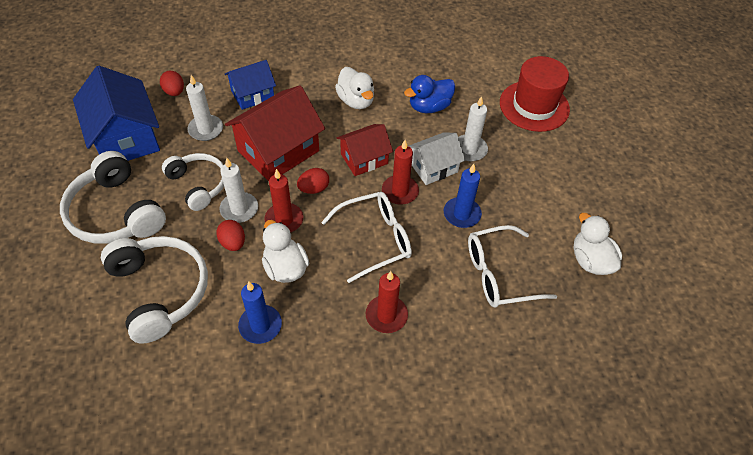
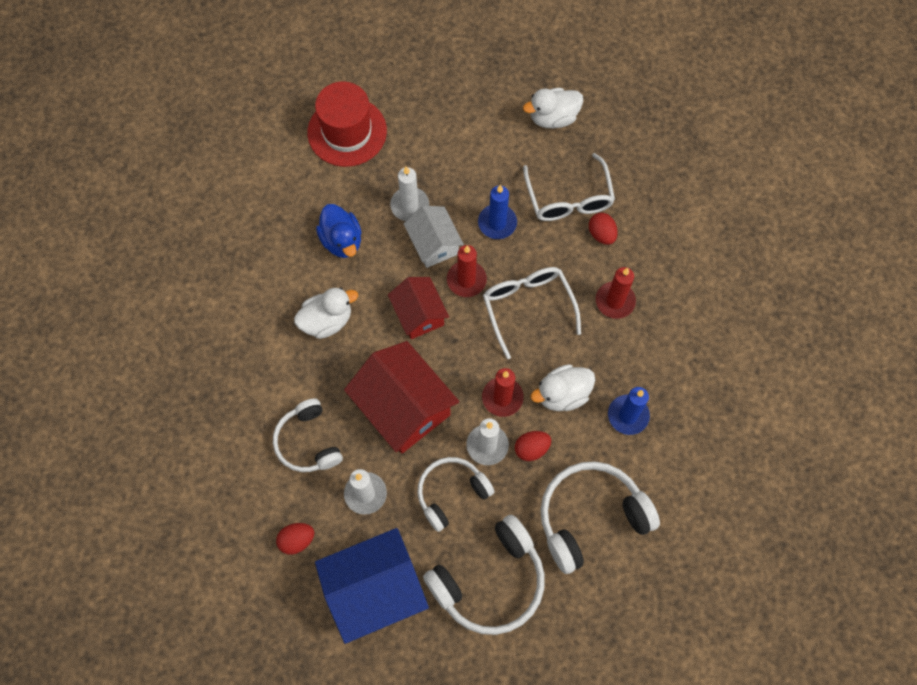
camera: 85 degrees left, 15 degrees up
blue house [225,60,276,110] -> white headphones [273,398,343,472]
red egg [297,168,329,194] -> red egg moved to [589,213,618,245]

